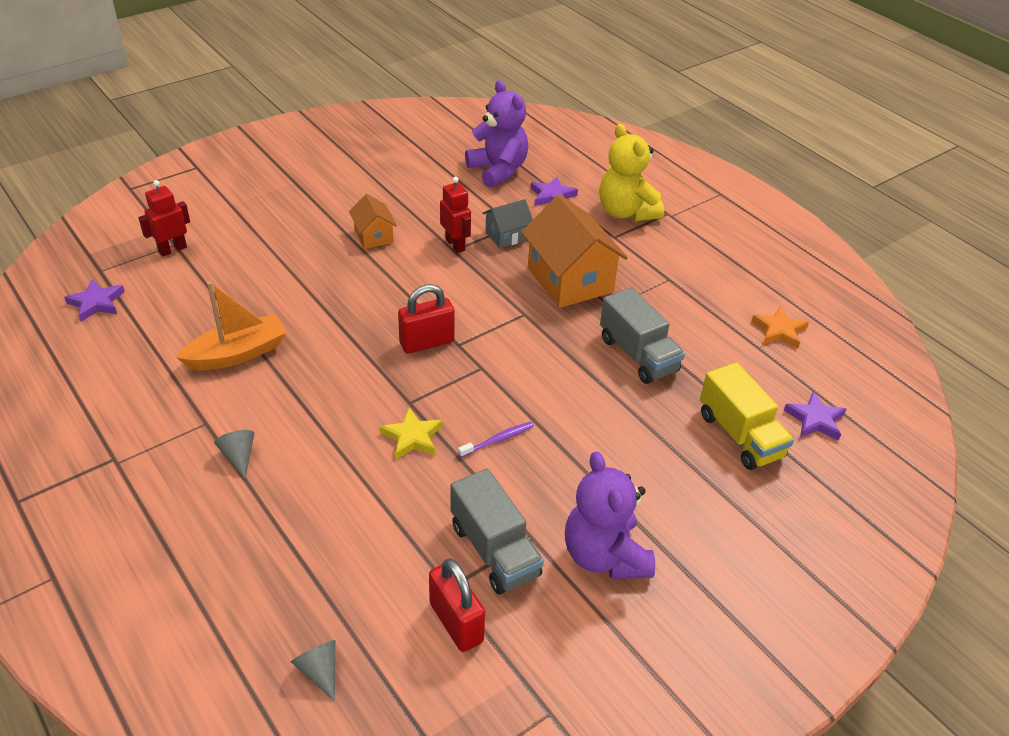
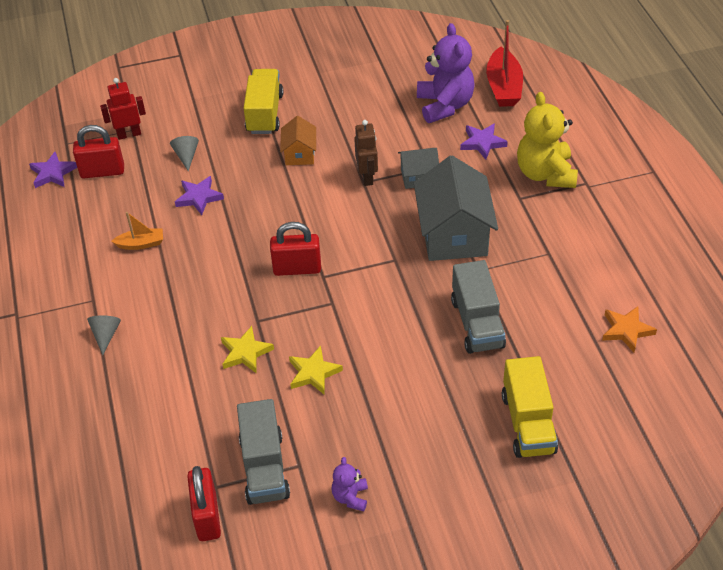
camera: 25 degrees right, 5 degrees up
orange boat [176,281,287,370] -> orange boat [111,212,163,250], size x0.56
grey cone [291,640,335,701] -> grey cone moved to [170,136,199,171]
red robot [440,177,471,253] -> brown robot [354,120,378,186]
purple toothbrush [458,422,534,458] -> yellow star [289,346,343,395]
orange house [521,194,628,308] -> grey house [414,156,498,261]
purple teddy bear [565,451,655,579] -> purple teddy bear [332,457,368,511], size x0.49
purple star [784,391,846,441] -> purple star moved to [175,176,224,215]
none -> red padlock [73,125,124,178]
none -> yellow truck [243,69,283,134]
none -> red boat [486,20,523,107]

